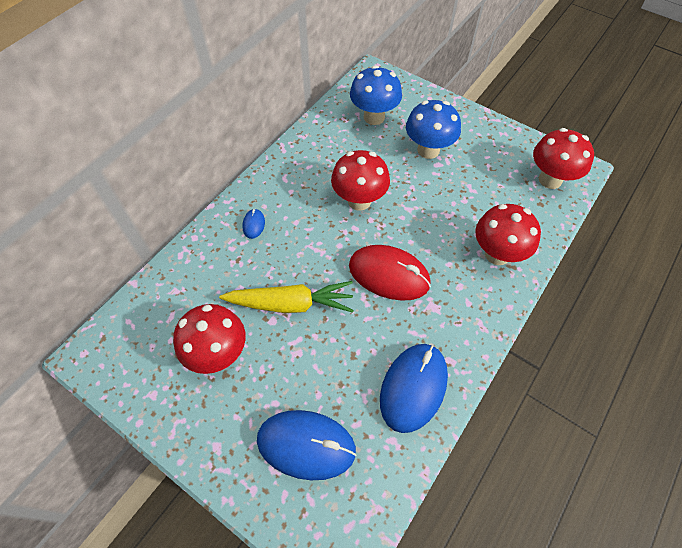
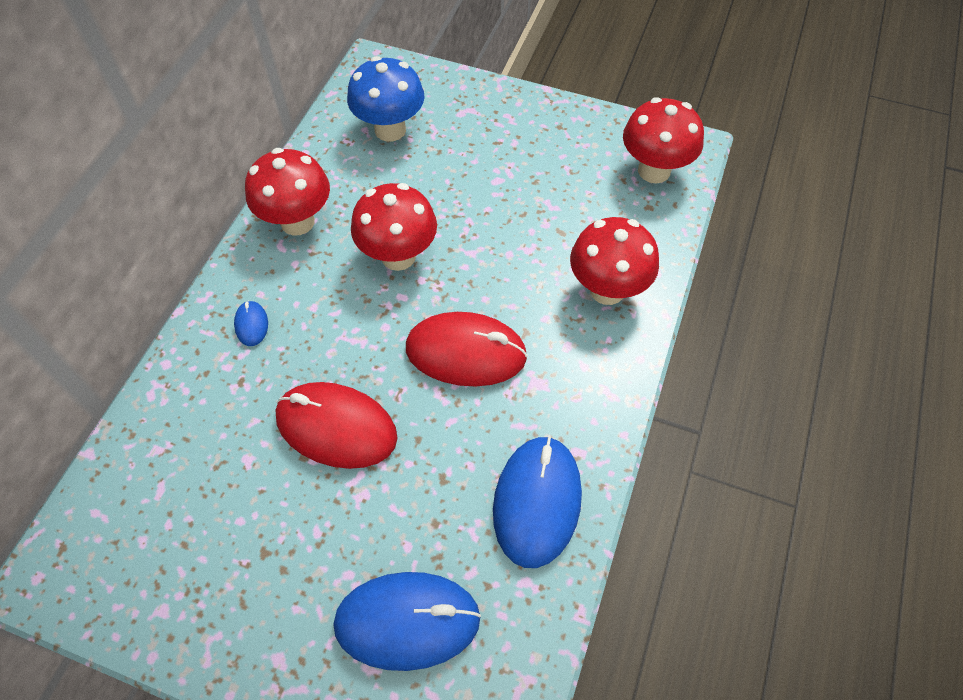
camera: 15 degrees left, 0 degrees up
red mushroom [173,304,246,374] -> red mushroom moved to [245,148,330,236]
yellow carrot [219,281,354,313] -> red mouse [275,382,398,469]
blue mushroom [406,100,461,159] -> none

